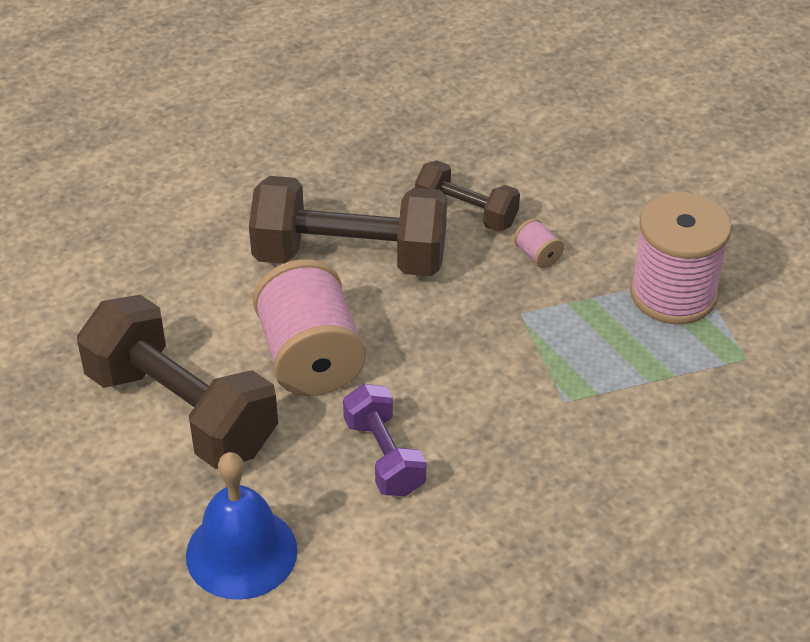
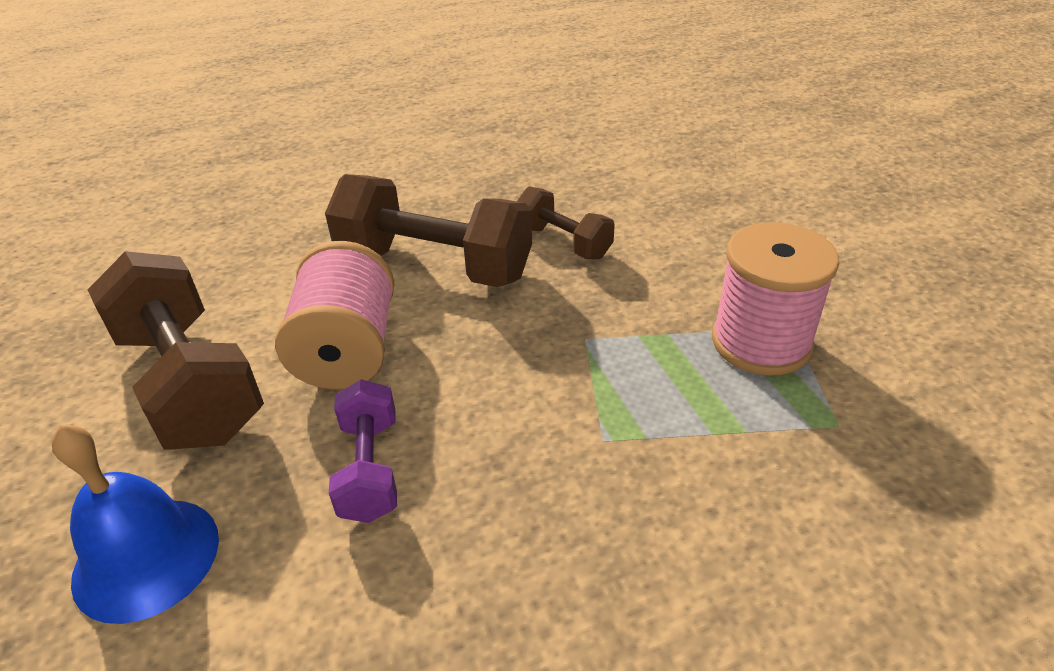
camera: 15 degrees right, 5 degrees down
pink spool [514,218,564,268] -> none

